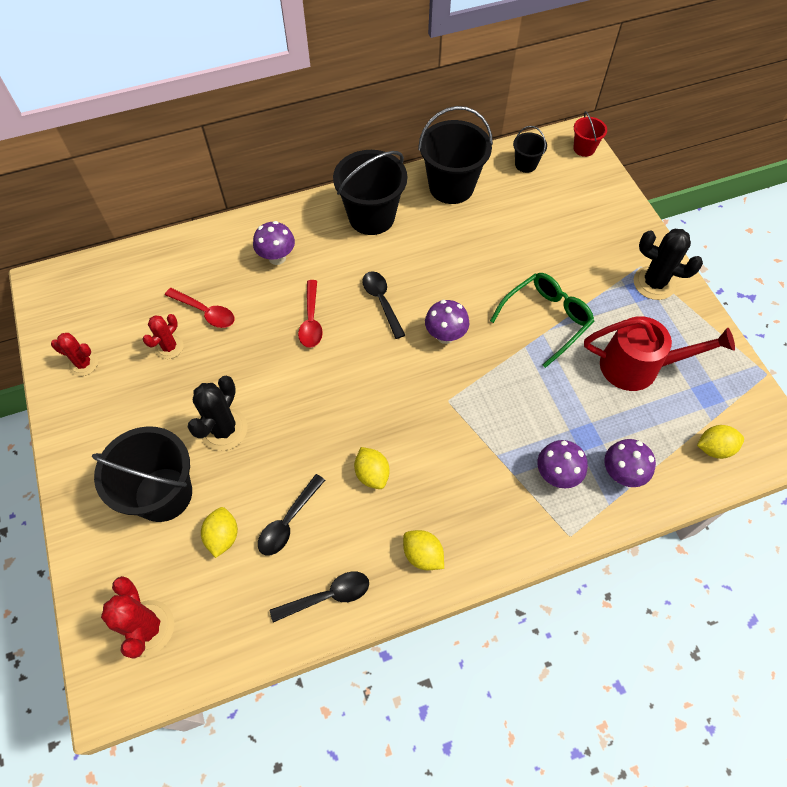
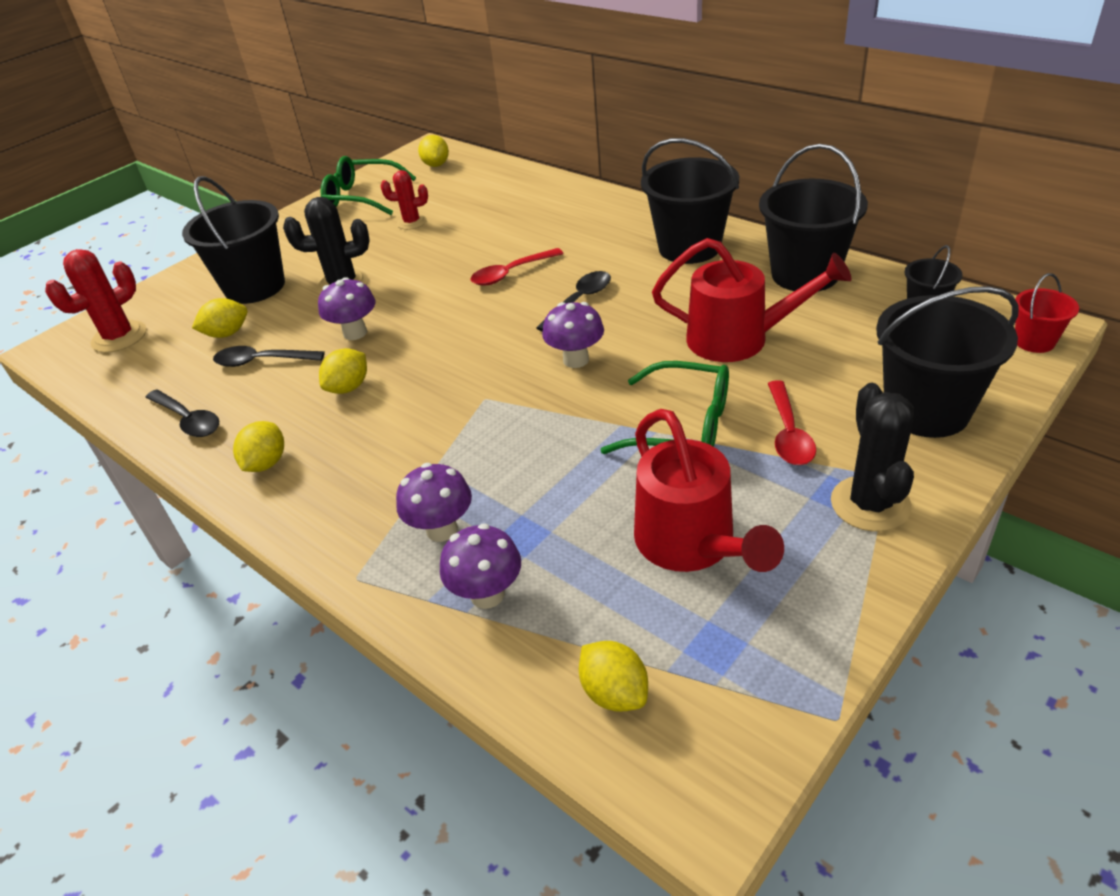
camera: 65 degrees right, 20 degrees down
red cactus [51,333,98,376] -> green glasses [320,156,416,215]
red spoon [165,288,235,328] -> red spoon moved to [768,380,816,465]
purple mushroom [253,221,295,265] -> purple mushroom moved to [318,277,376,340]
none -> yellow lemon [418,135,449,167]
none -> red watering can [652,238,852,362]
none -> black bucket [876,286,1019,438]

